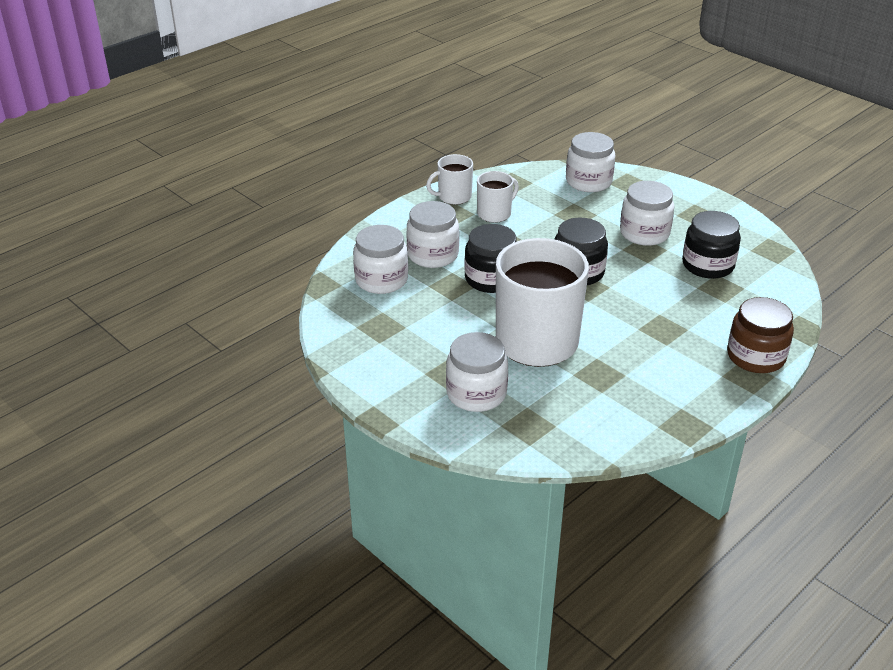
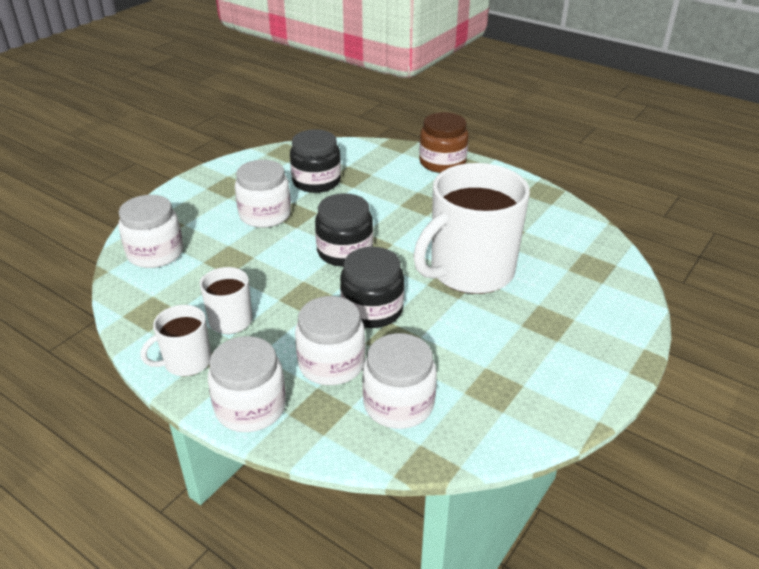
camera: 100 degrees left, 0 degrees up
white mug [426,154,473,205] -> white mug turned 90 degrees clockwise [141,305,211,376]
white jar [446,332,508,412] -> white jar moved to [208,336,286,432]

